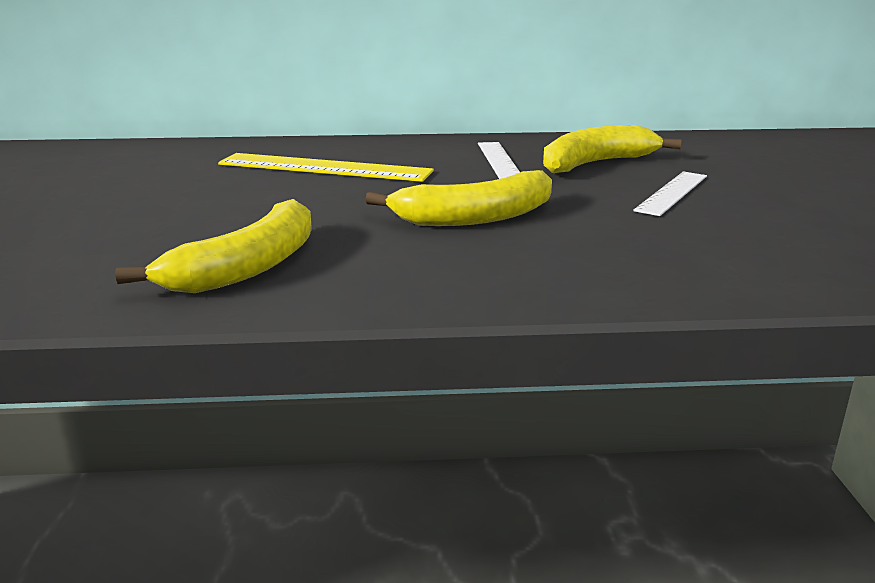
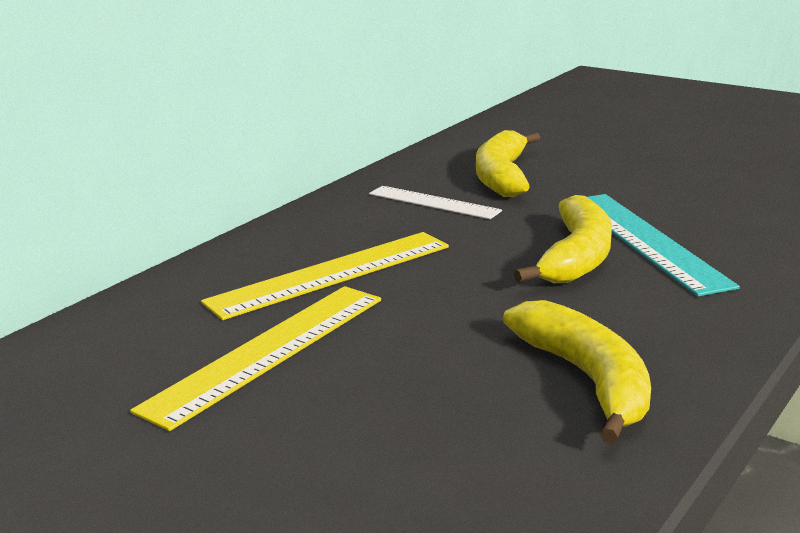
camera: 50 degrees left, 0 degrees up
white ruler [633,172,707,216] -> none
none -> yellow ruler [130,286,381,431]
none -> turquoise ruler [587,194,740,297]

